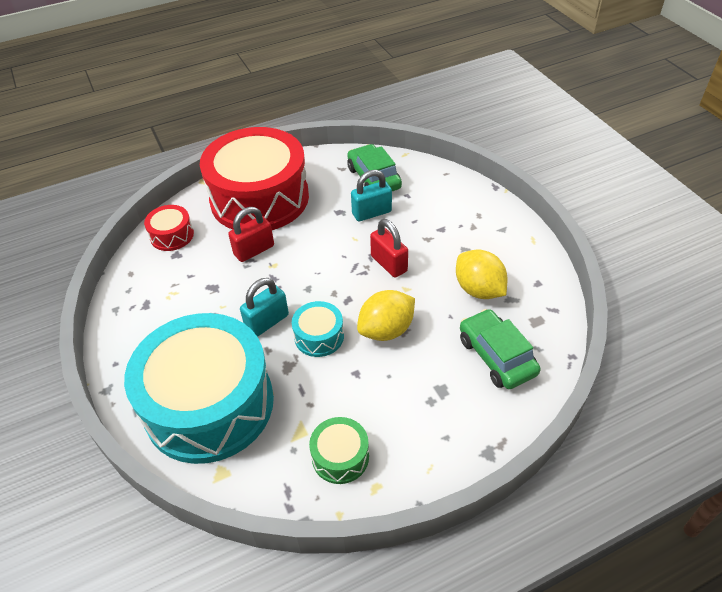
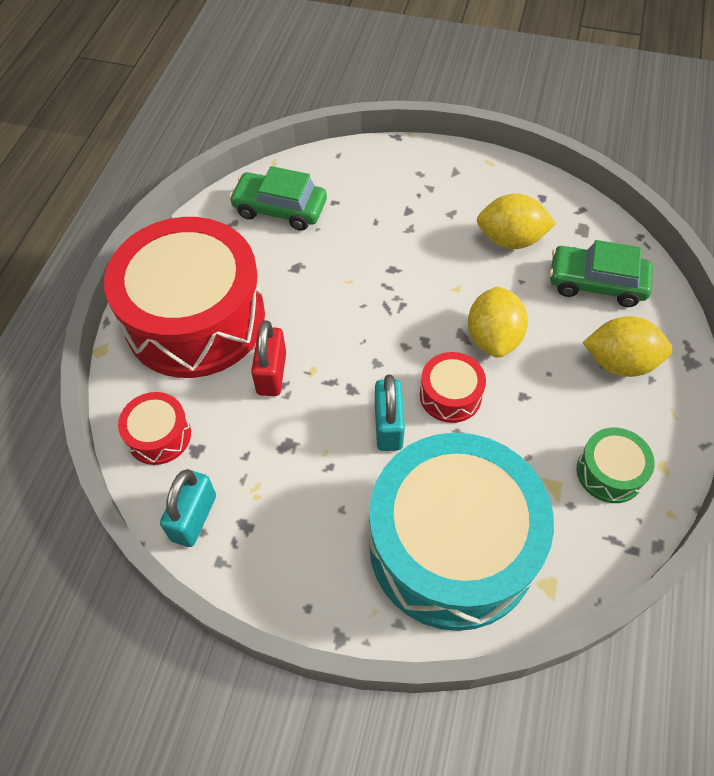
camera: 50 degrees left, 10 degrees up
turquoise drum [292,301,344,357] -> red drum [420,352,486,423]
turquoise padlock [351,170,392,221] -> turquoise padlock moved to [160,469,216,547]
red padlock [370,219,408,278] -> none
none -> yellow lemon [583,316,672,377]

